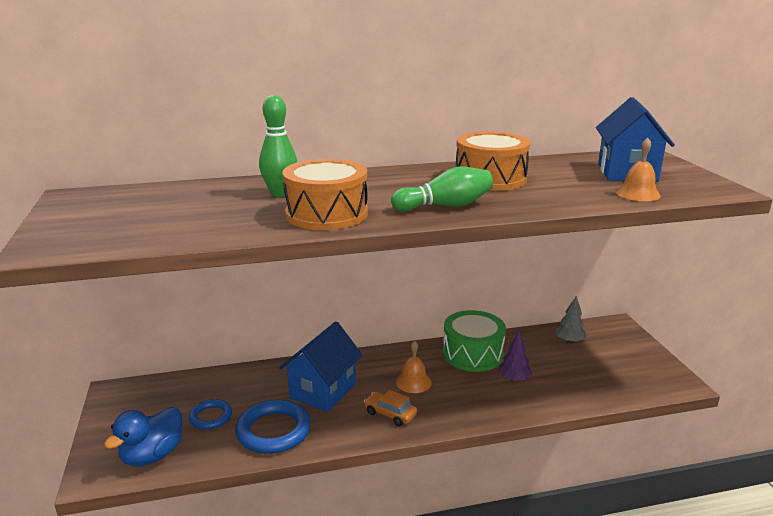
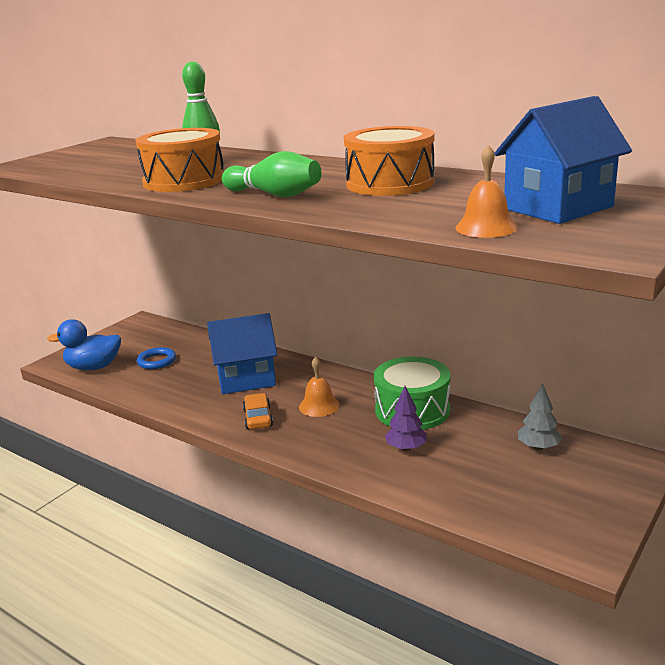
camera: 50 degrees right, 0 degrees up
blue ring [235,399,311,454] -> none

